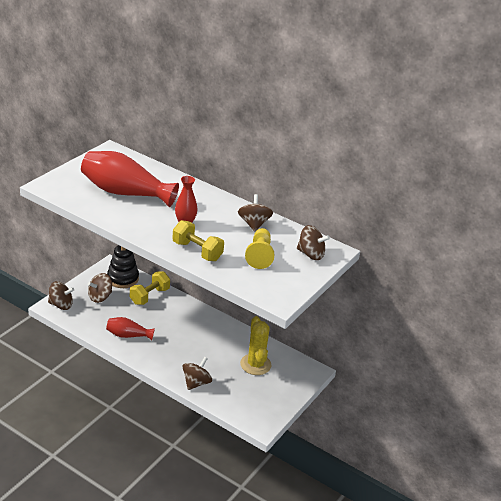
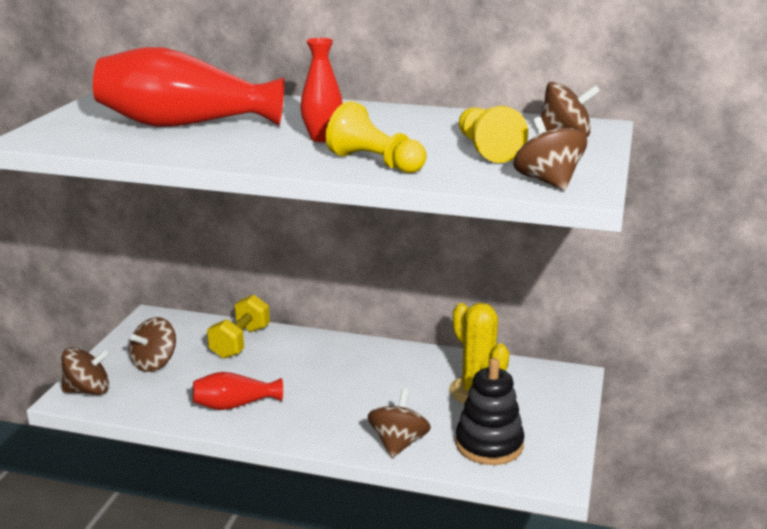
camera: 15 degrees left, 10 degrees down
black stacking toy [107,245,139,288] -> black stacking toy moved to [455,358,525,465]
yellow dumbbell [172,220,224,261] -> yellow pawn [326,101,426,173]
brown spinning top [238,194,273,232] -> brown spinning top moved to [513,117,587,190]

